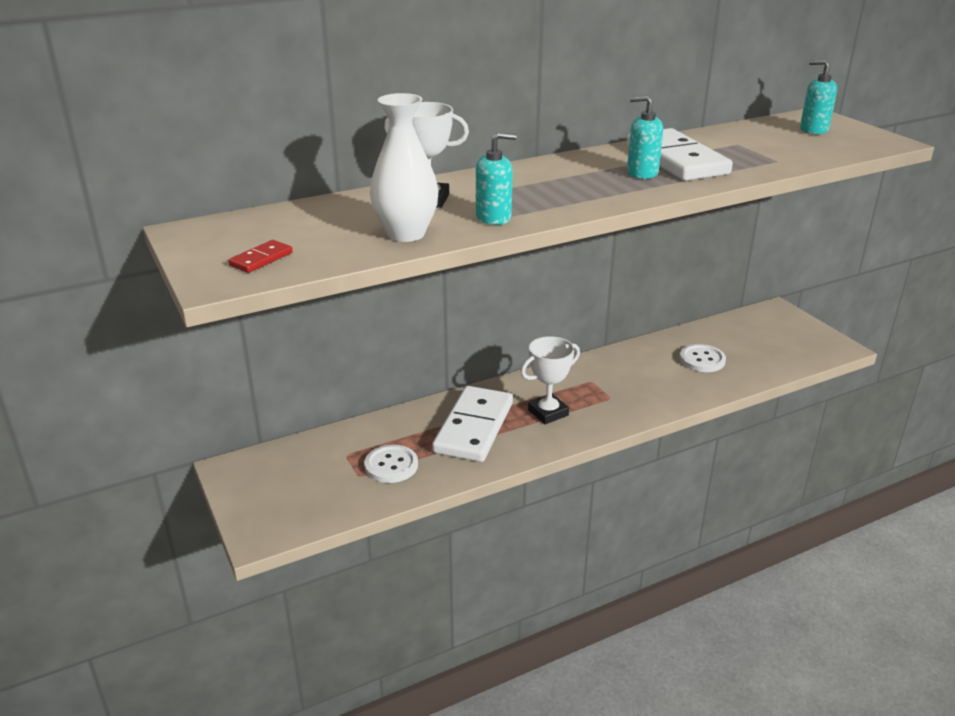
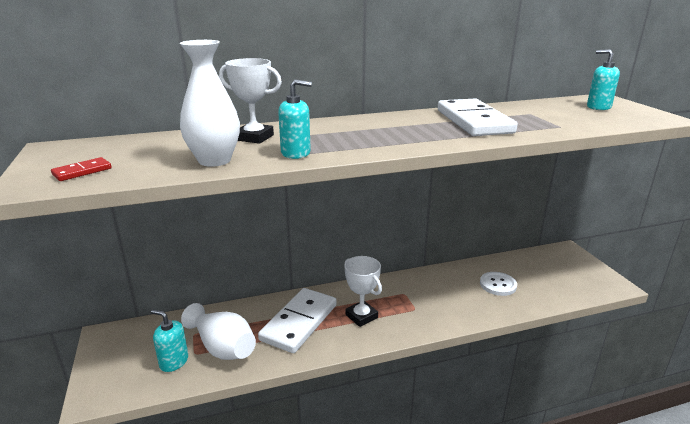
camera: 10 degrees right, 5 degrees down
white button [364,444,418,483] -> white vase [181,303,256,360]
white trophy [521,336,580,424] -> white trophy turned 75 degrees clockwise [344,256,382,327]
turquoise soap dispenser [627,95,663,179] -> turquoise soap dispenser moved to [151,310,188,372]

